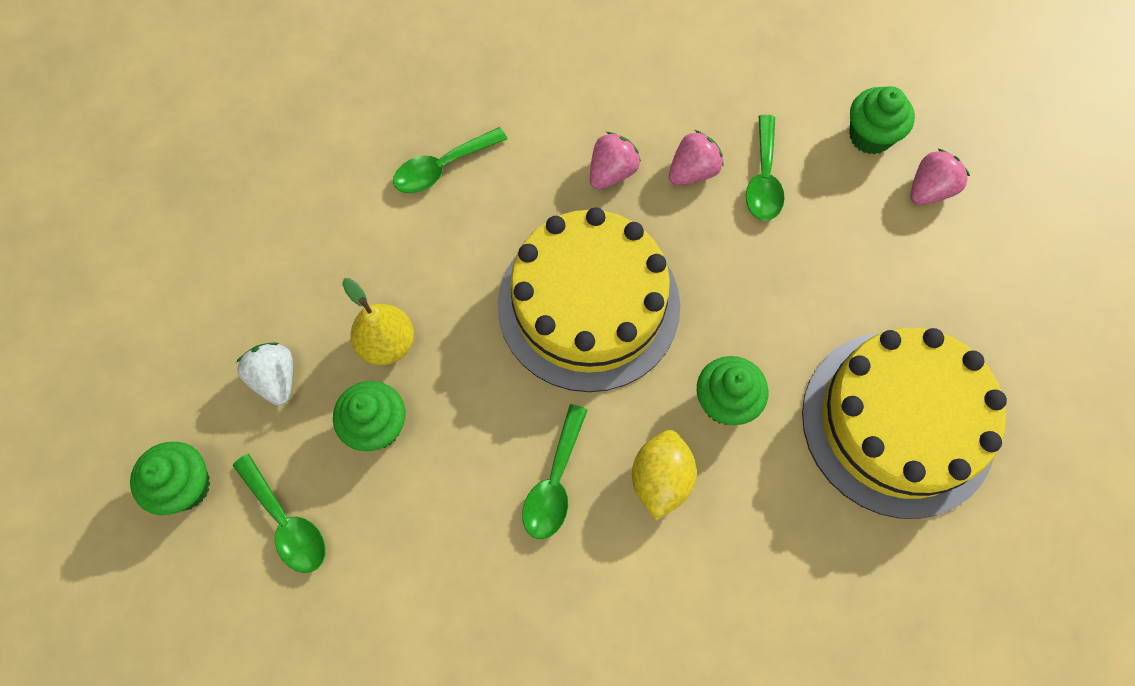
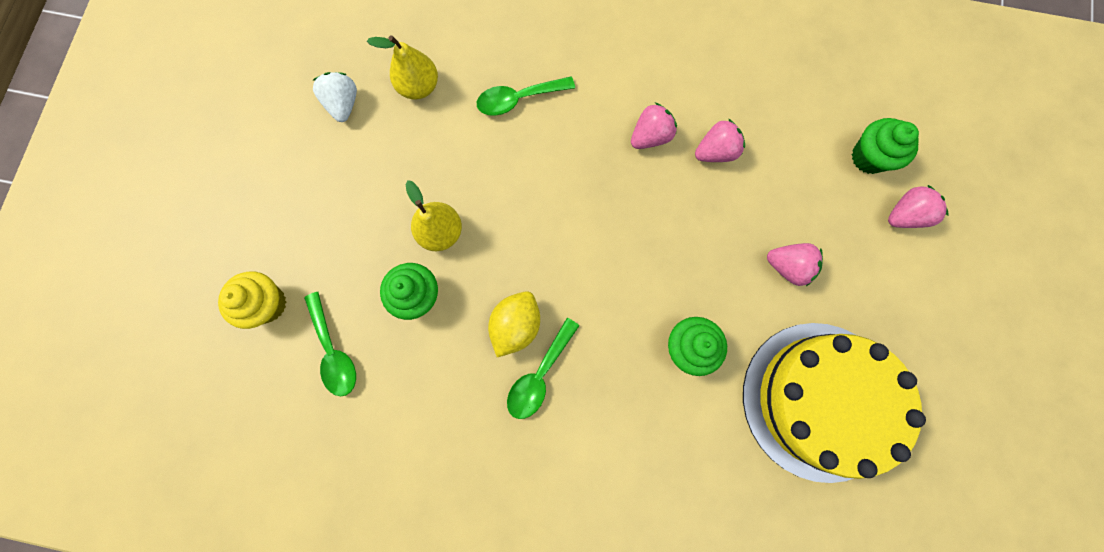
camera: 15 degrees right, 10 degrees up
green cupcake [130,442,210,515] -> yellow cupcake [218,272,286,329]
white strawberry [236,342,293,405] -> white strawberry moved to [313,72,357,122]
yellow cake [498,207,680,392] -> none
yellow lemon [632,430,697,520] -> yellow lemon moved to [488,291,540,357]
green spoon [746,115,785,221] -> none
none -> yellow pear [367,35,438,99]
none -> pink strawberry [767,243,823,286]

